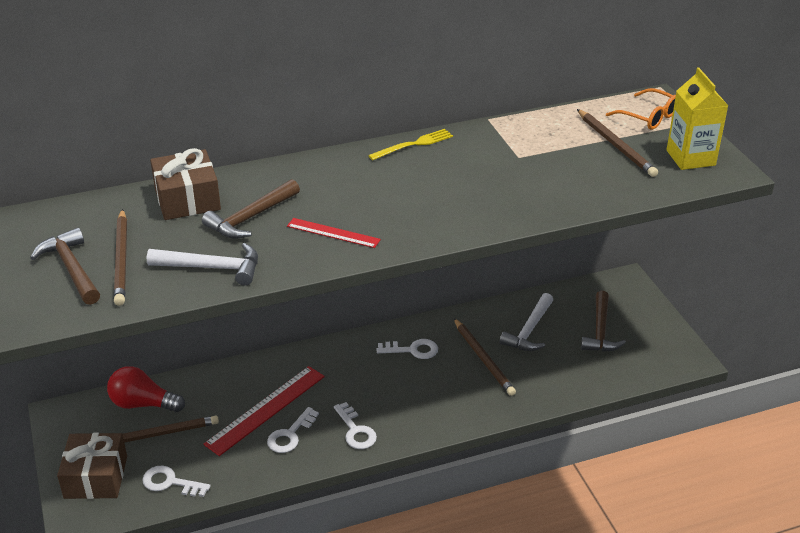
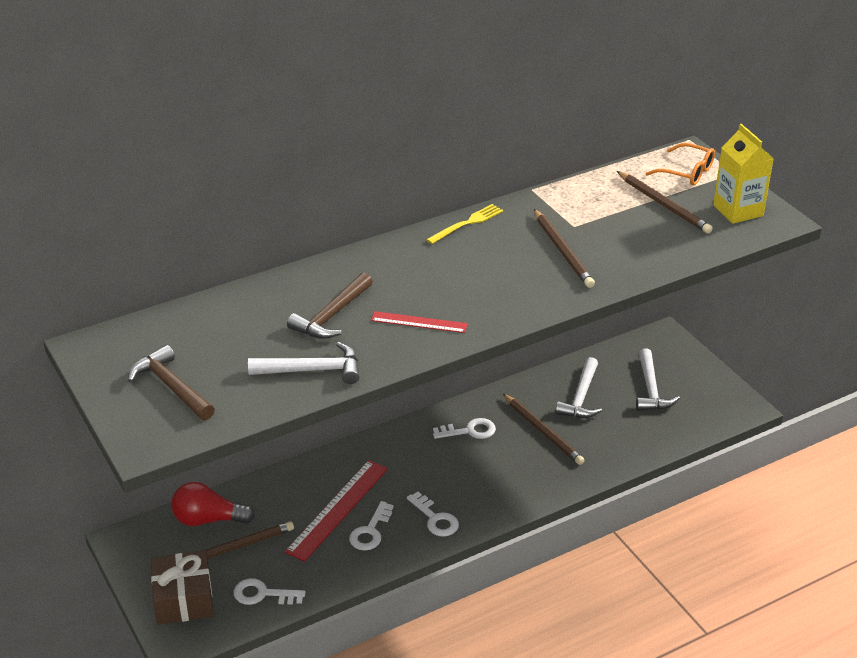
camera: 10 degrees left, 0 degrees up
brown pencil [114,209,127,306] -> brown pencil moved to [534,209,595,288]
brown gift [150,148,221,220] -> none
brown hammer [581,291,626,352] -> white hammer [636,349,680,411]

